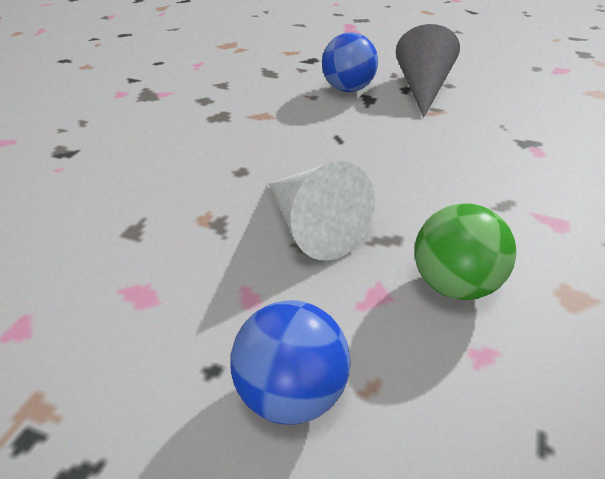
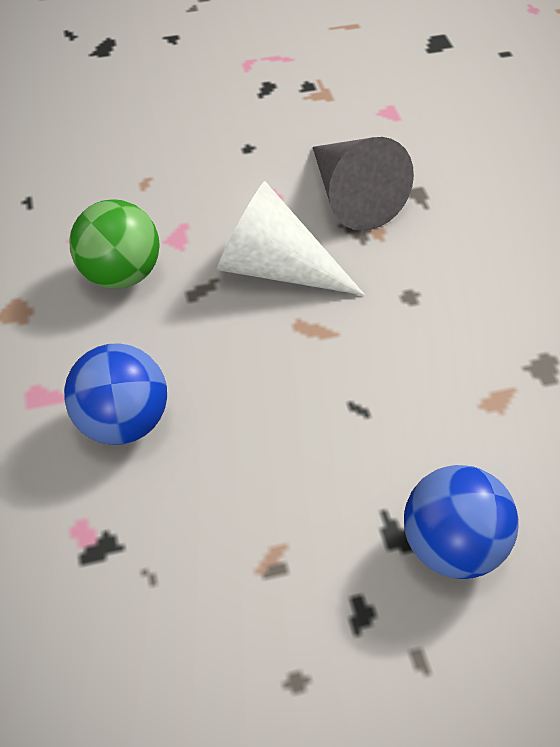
camera: 145 degrees right, 10 degrees up
blue ball [230,300,351,425] -> blue ball moved to [64,343,167,445]
grey cone [396,24,460,118] -> grey cone moved to [313,137,414,231]

